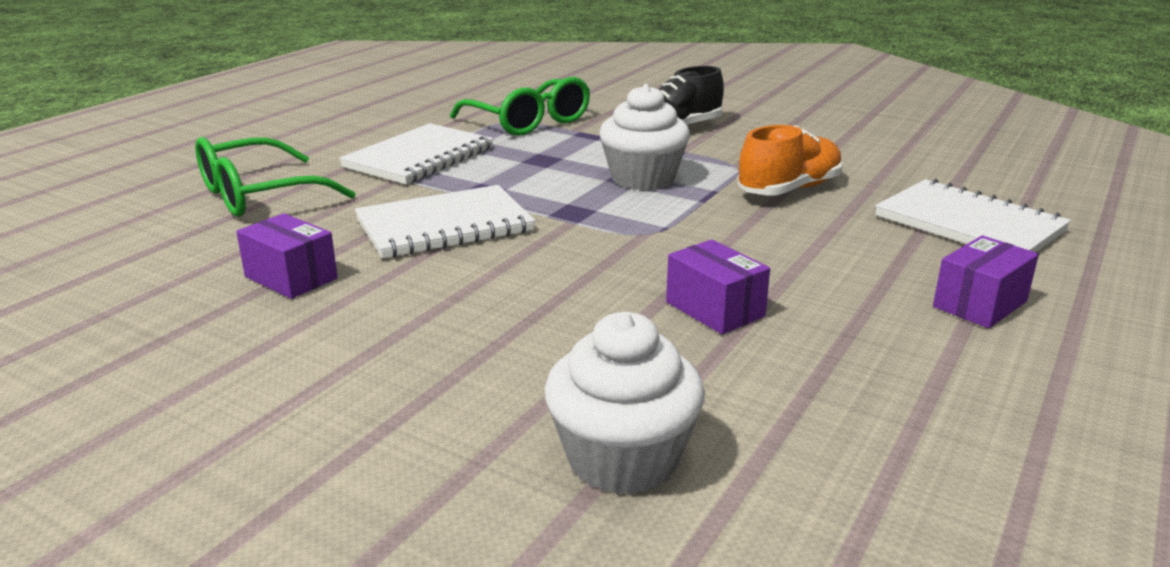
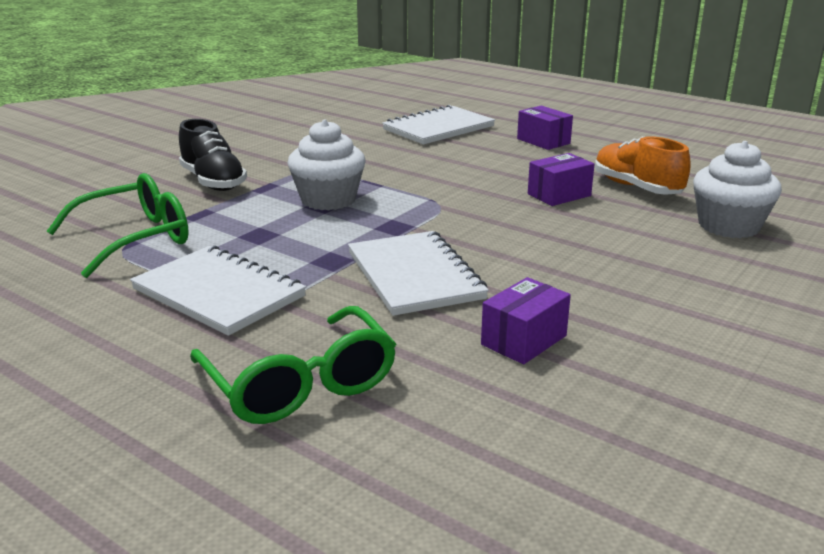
camera: 85 degrees left, 0 degrees up
orange shoe [738,125,843,195] -> orange shoe moved to [595,136,690,195]

